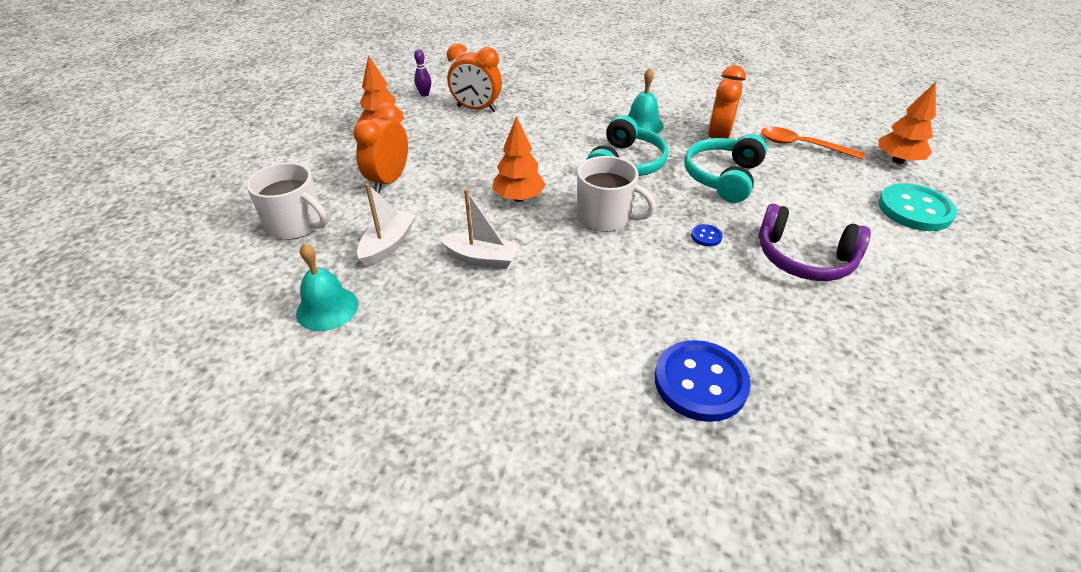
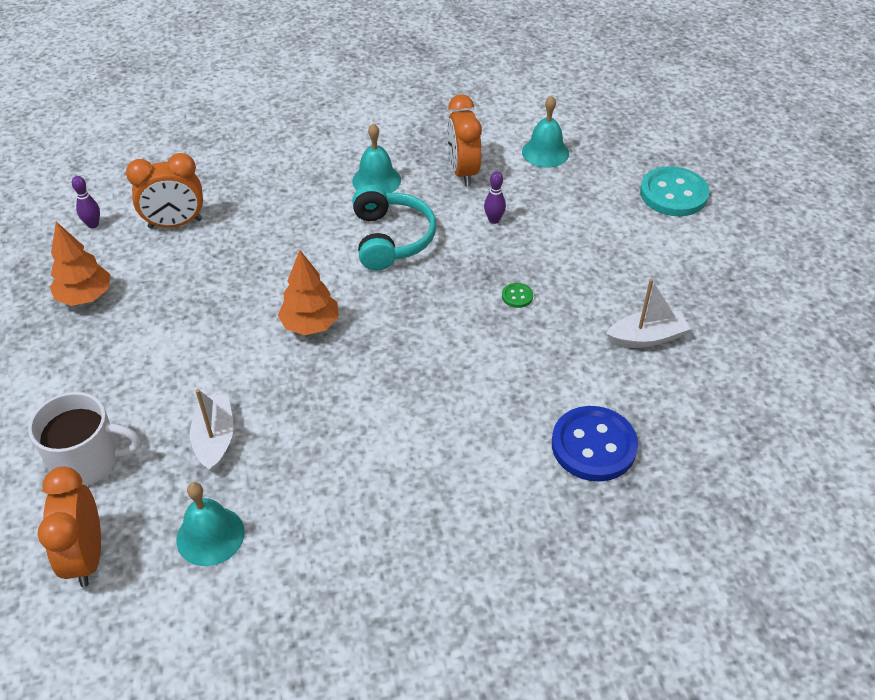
camera: 30 degrees left, 5 degrees up
orange clock [353,102,408,193] -> orange clock moved to [38,466,101,587]
white boat [440,189,520,269] -> white boat moved to [606,279,690,348]
white mug [577,156,656,232] -> none
turquoise headphones [684,134,767,203] -> purple bowling pin [484,171,506,224]
blue button [691,224,723,246] -> green button [502,283,533,308]
purple headphones [759,204,871,281] -> none
orange spoon [761,127,865,160] -> turquoise bell [522,95,569,168]
orange tree [879,82,936,164] -> none

